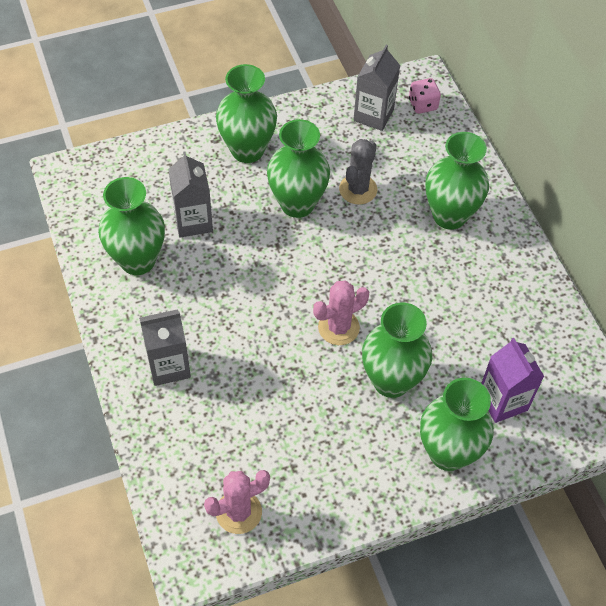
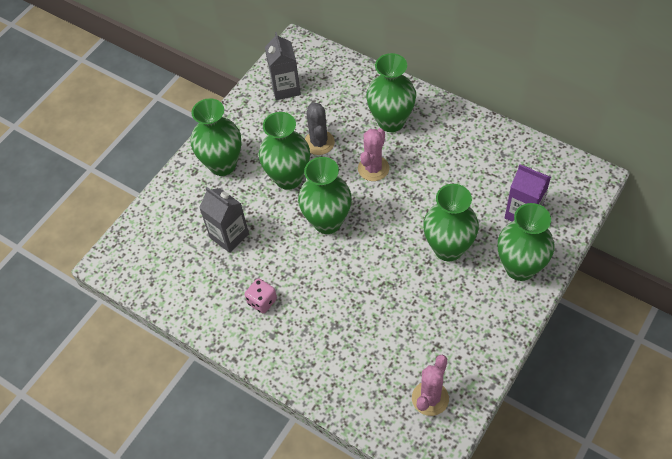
camera: 30 degrees left, 0 degrees up
green vase [98,177,165,275] -> green vase moved to [298,157,351,234]
grey carton [139,309,191,386] -> none
pink cactus [313,280,369,345] -> pink cactus moved to [358,128,389,181]
pink dice [409,78,441,114] -> pink dice moved to [245,278,277,314]

